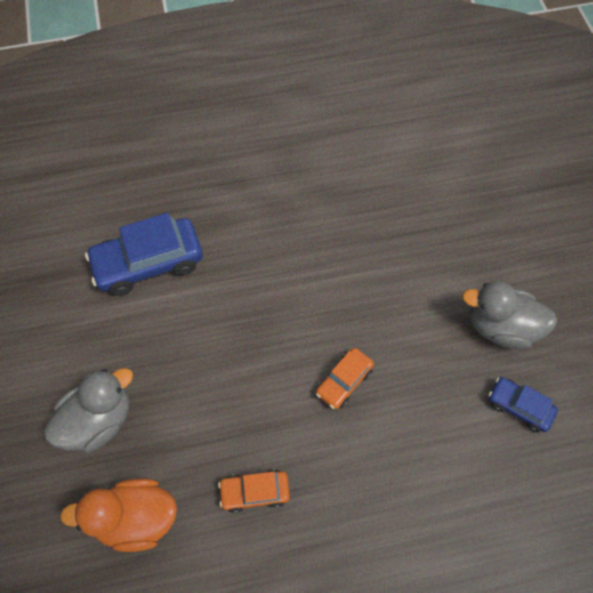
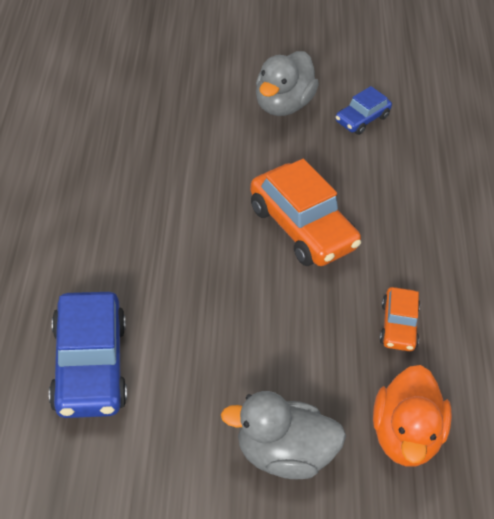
camera: 80 degrees left, 15 degrees down
grey duck [44,368,133,453] -> grey duck turned 60 degrees counterclockwise [221,391,346,479]
orange car [316,348,374,409] -> orange car [250,159,361,266], size x1.84

